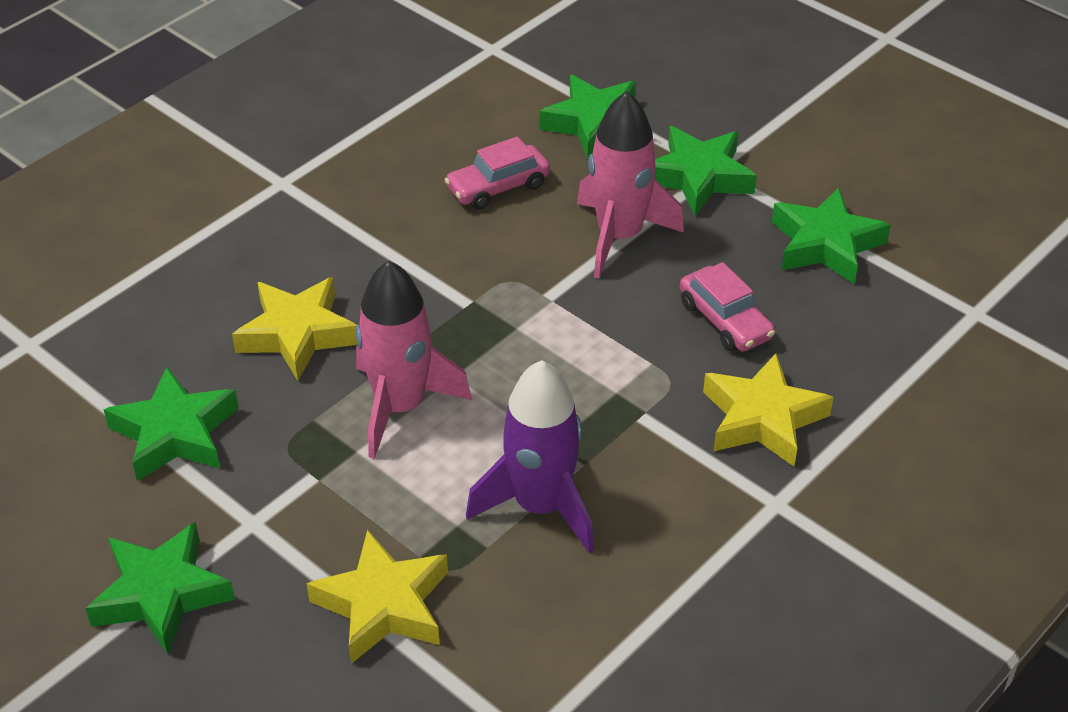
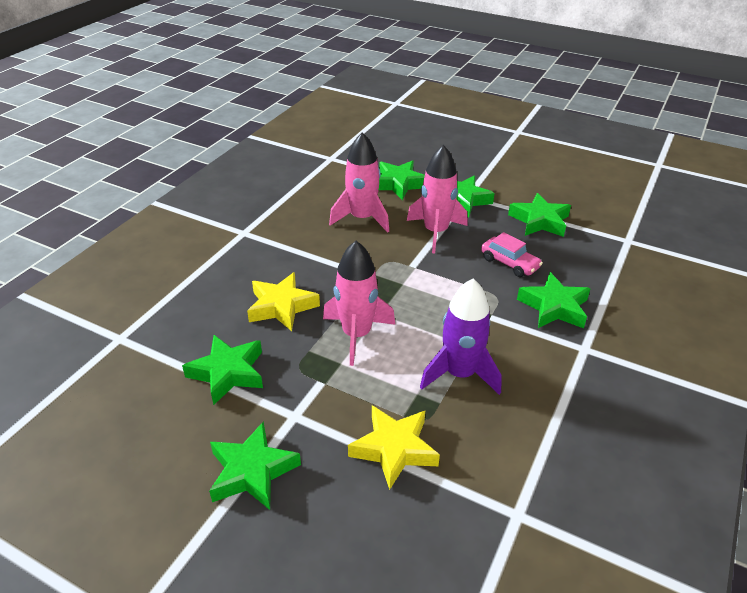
camera: 15 degrees left, 5 degrees down
pink car [444,136,550,210] -> pink rocket [329,132,389,233]
yellow star [703,353,834,466] -> green star [517,272,591,328]

